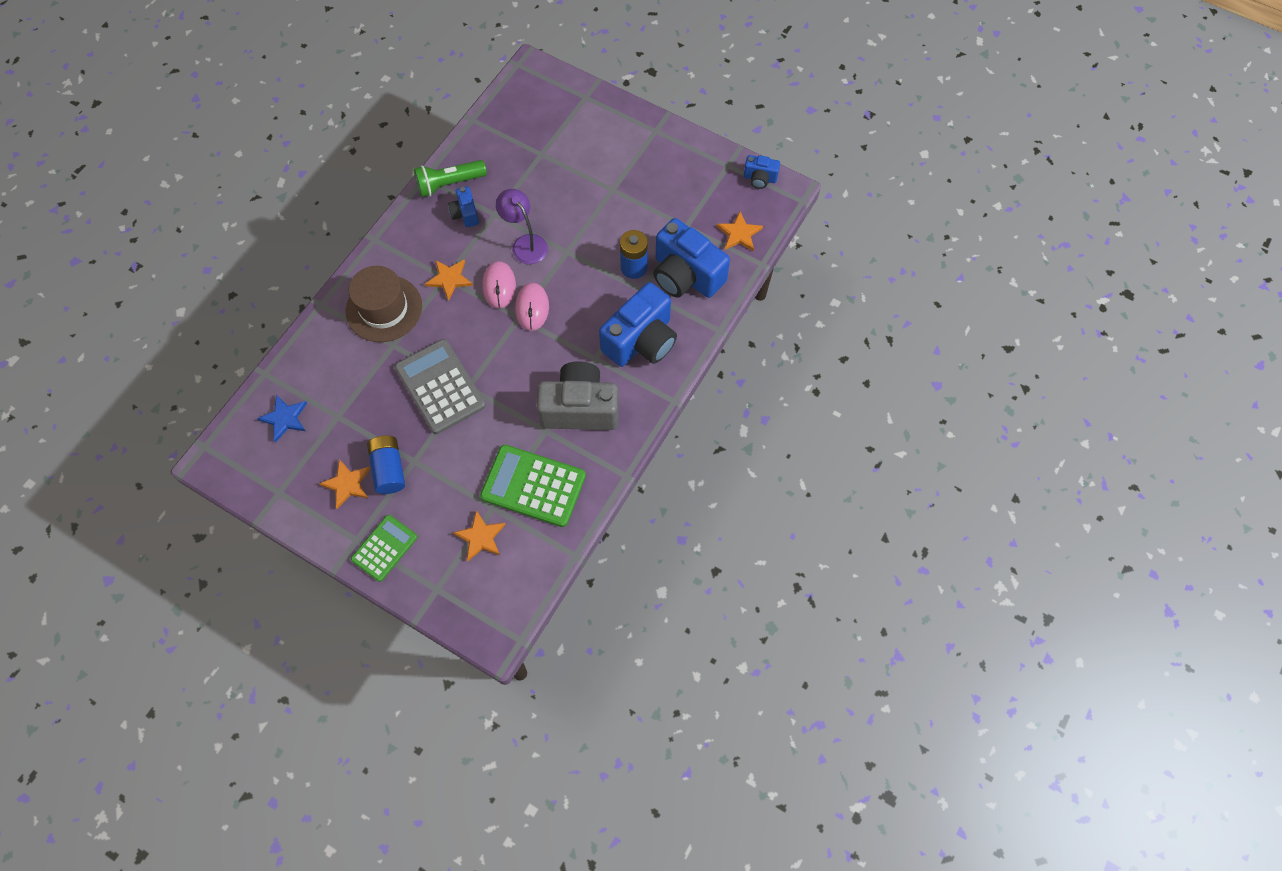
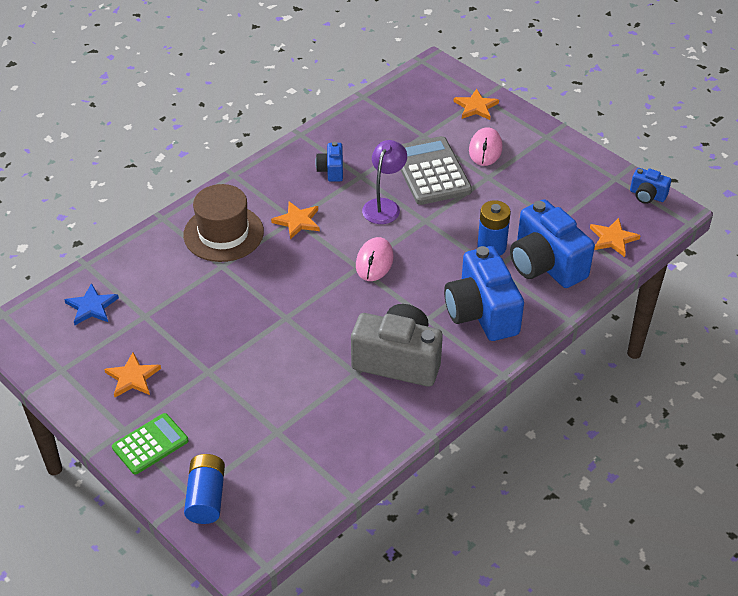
camera: 15 degrees right, 20 degrees down
blue battery [367,435,405,494] -> blue battery moved to [184,454,225,524]
grey calculator [395,339,486,434] -> grey calculator moved to [401,136,472,205]
green flashlight [414,160,487,197] -> none
orange star [453,510,506,561] -> orange star moved to [454,89,499,120]
green calculator [480,445,586,527] -> none
pink mouse [482,261,516,309] -> pink mouse moved to [469,128,503,166]
purple lamp [496,189,548,264] -> purple lamp turned 45 degrees clockwise [362,140,407,224]
blue camera [599,282,677,367] -> blue camera turned 105 degrees clockwise [444,246,524,341]

